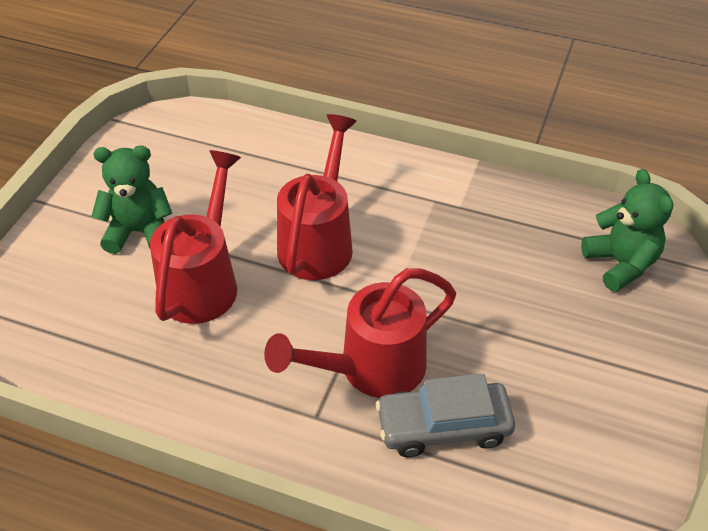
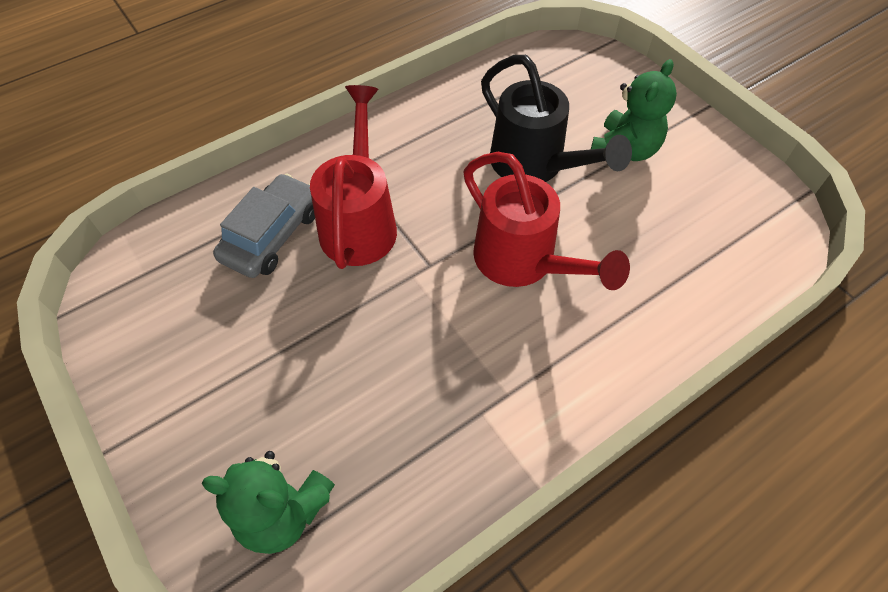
camera: 125 degrees right, 10 degrees up
red watering can [150,150,241,324] -> black watering can [481,55,632,182]

